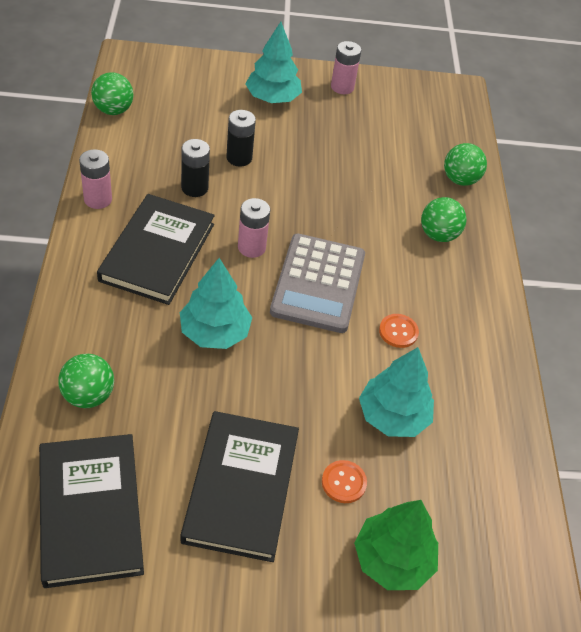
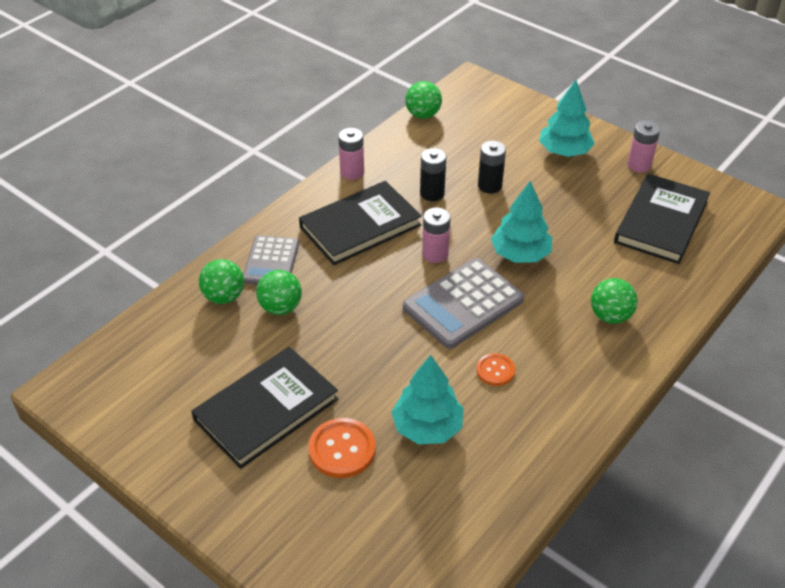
camera: 45 degrees right, 5 degrees down
black book [39,434,144,588] -> black book moved to [614,174,710,264]
turquoise tree [180,258,252,349] -> turquoise tree moved to [491,181,552,263]
orange button [322,460,367,503] -> orange button [308,418,376,478], size x1.62
green tree [354,500,438,590] -> none
green ball [444,143,487,186] -> green ball moved to [256,270,302,315]
none -> grey calculator [243,235,299,285]

